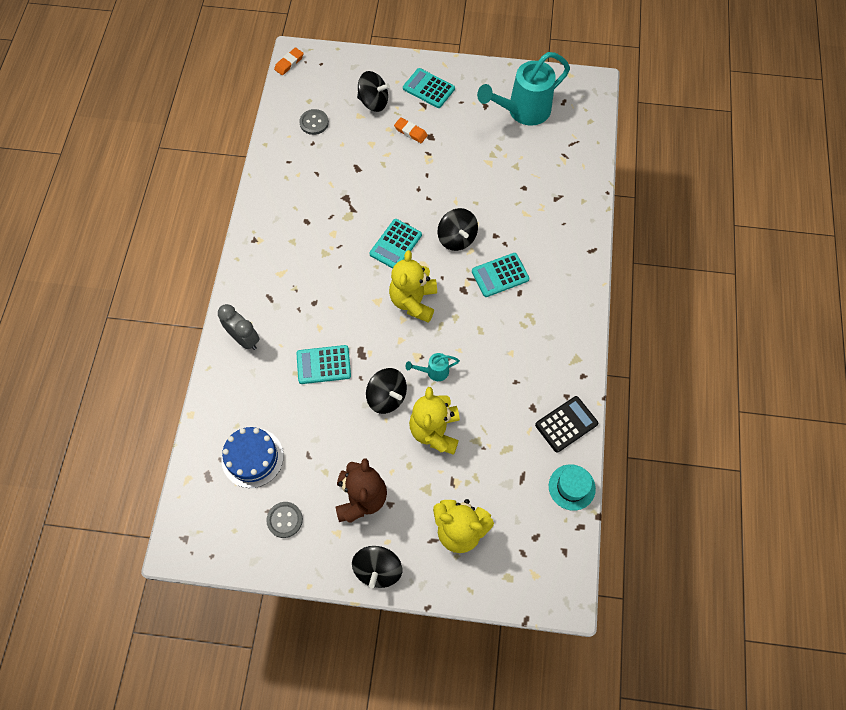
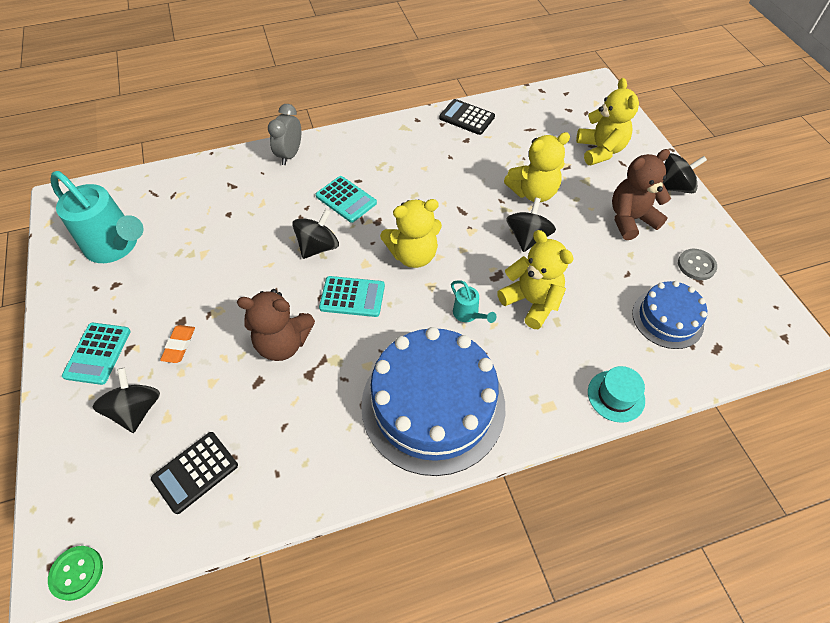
camera: 115 degrees left, 10 degrees down
grey clock [218,304,260,350] -> grey clock moved to [268,104,301,165]
orange eraser [274,47,304,75] -> green button [48,546,103,601]
turquoise calculator [296,345,351,384] -> yellow teddy bear [497,230,574,329]
grey button [299,109,329,135] -> black calculator [151,432,238,514]
turquoise watering can [405,353,460,381] -> turquoise watering can moved to [451,280,496,323]
turquoise hat [549,464,596,511] -> turquoise hat moved to [588,366,645,423]
none -> brown teddy bear [237,289,315,361]
none -> blue cake [361,327,505,476]

